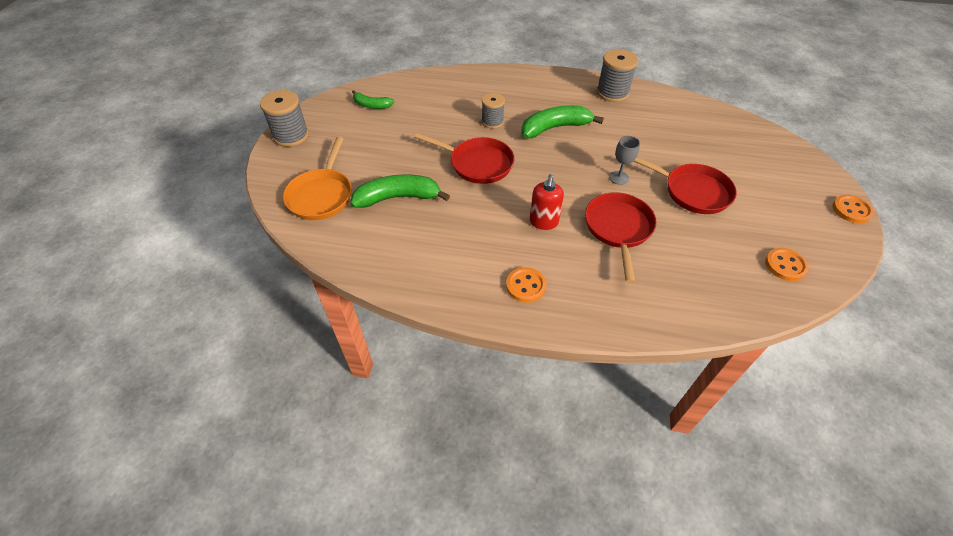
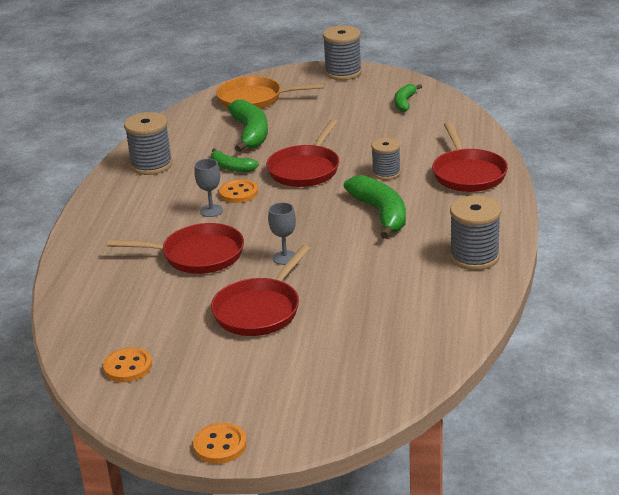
camera: 90 degrees right, 20 degrees down
orange button [506,267,546,303] -> orange button moved to [219,179,258,203]
red soap dispenser [530,174,564,230] -> grey goblet [194,159,223,217]
none -> grey spool [124,112,173,175]
none -> green banana [211,148,259,172]
none -> red pan [432,122,508,192]

